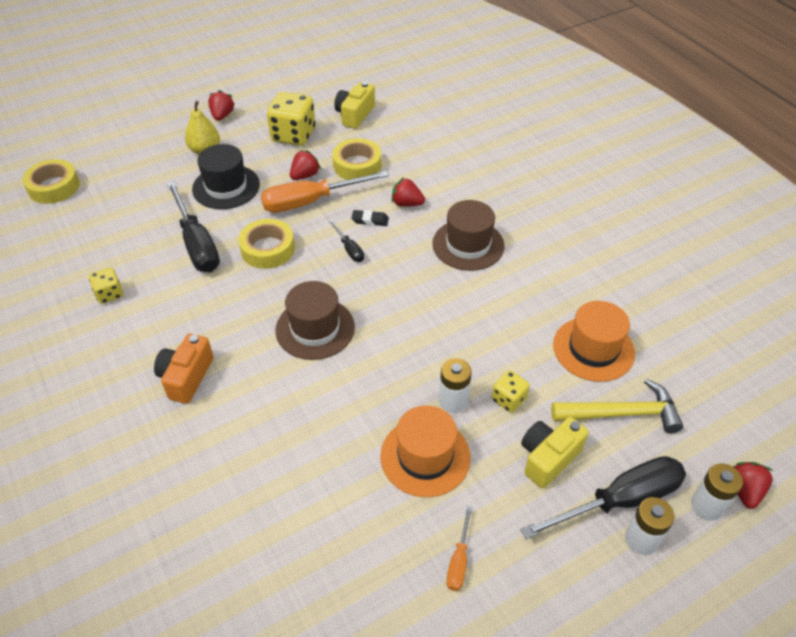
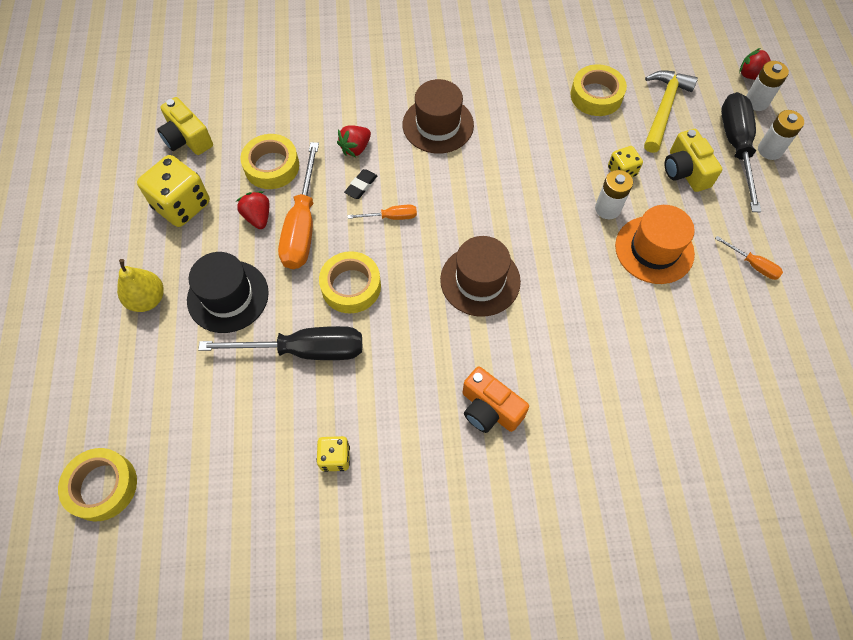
camera: 65 degrees left, 15 degrees up
red strawberry [208,90,235,121] -> none
black screwdriver [329,220,364,262] -> orange screwdriver [347,205,417,220]
orange hat [553,301,635,382] -> yellow tape [571,64,627,116]

